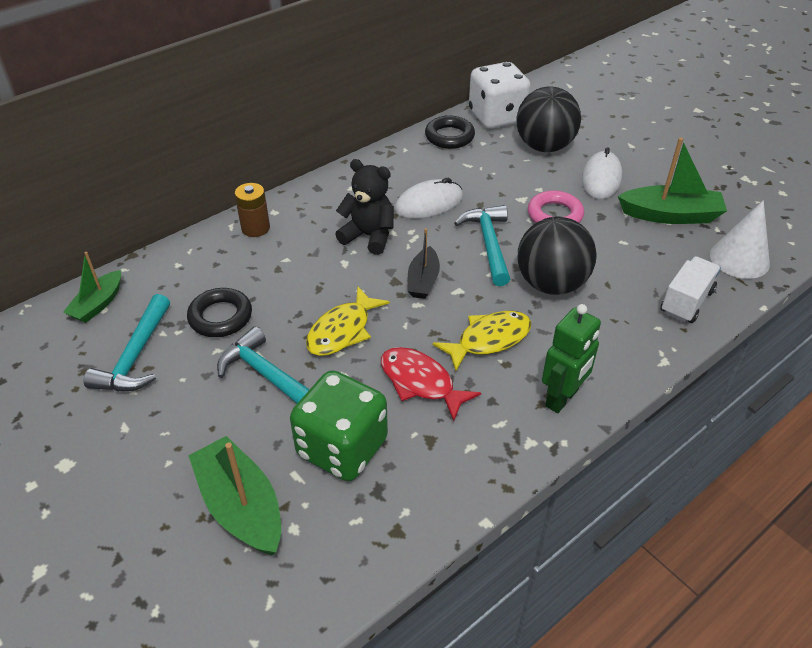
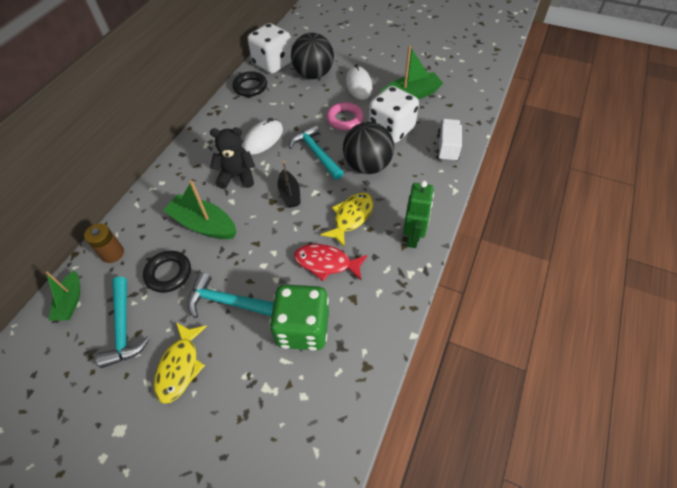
camera: 25 degrees left, 10 degrees up
green boat [188,436,281,556] -> green boat moved to [163,181,236,239]
brown battery [235,183,270,237] -> brown battery moved to [84,223,124,263]
yellow fish [306,286,390,356] -> yellow fish moved to [154,322,207,404]
white cone [710,200,770,279] -> none
none -> white dice [369,86,419,143]

